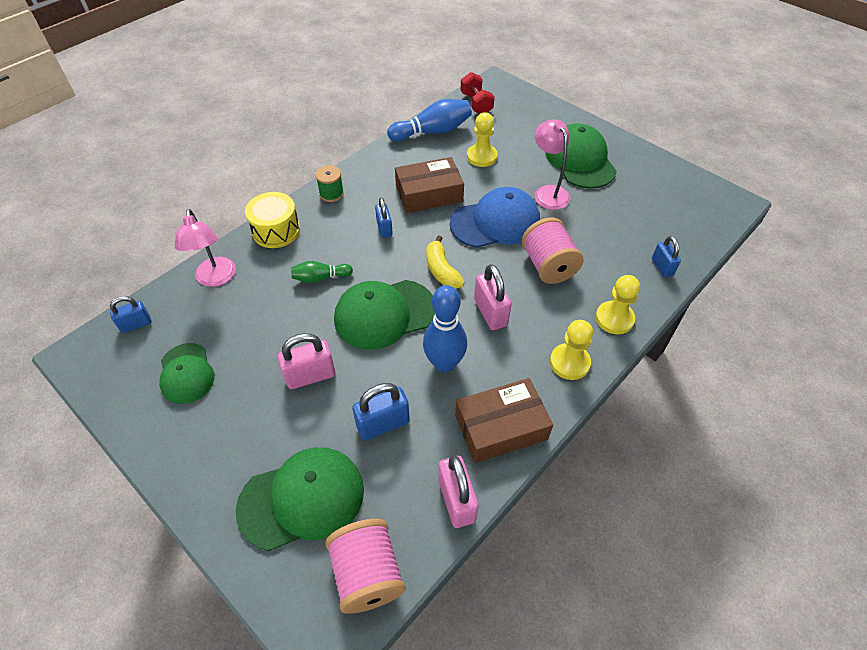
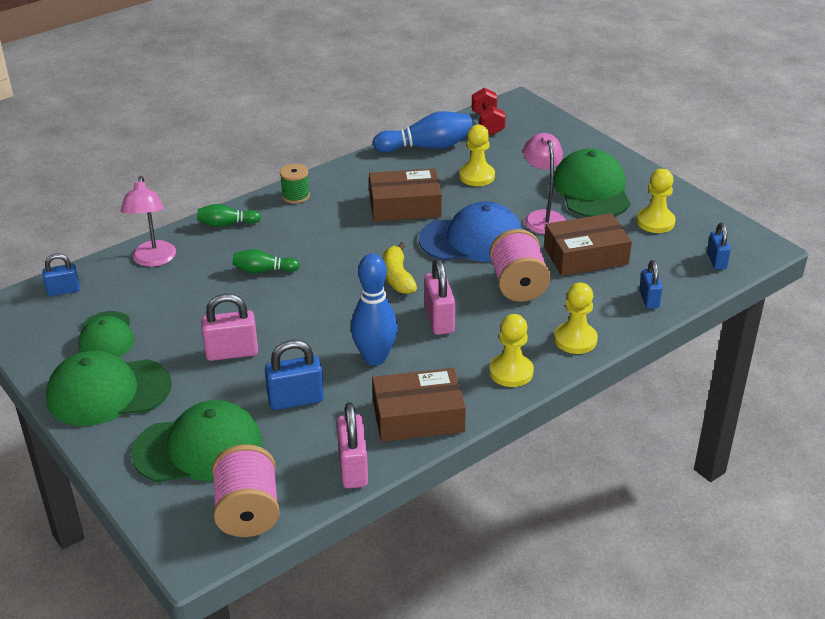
camera: 10 degrees right, 15 degrees down
yellow drum [245,192,300,248] -> green bowling pin [197,204,261,227]
green cap [334,280,435,350] -> green cap moved to [46,350,172,426]
blue padlock [375,197,393,238] -> blue padlock moved to [707,223,731,270]
none -> brown box [544,213,632,276]
none -> yellow pawn [637,169,676,233]

